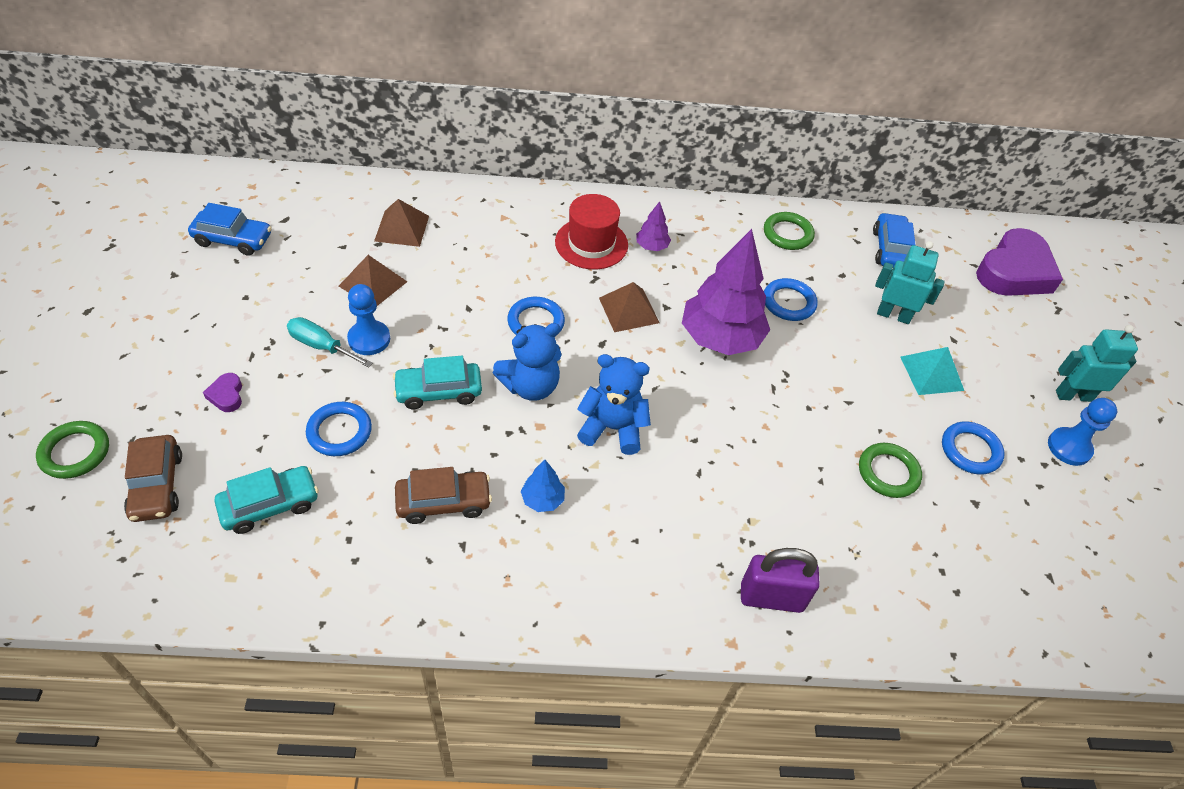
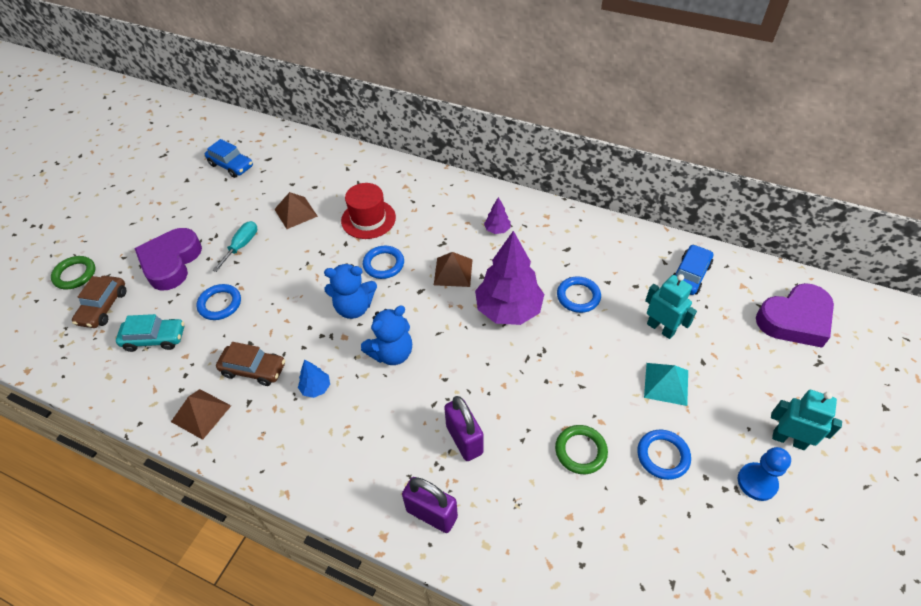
camera: 30 degrees right, 0 degrees up
purple heart [203,373,242,412] -> purple heart [135,228,202,290], size x2.48
turquoise screwdriver [287,317,373,368] -> turquoise screwdriver turned 60 degrees clockwise [213,221,257,272]
blue pawn [347,284,390,355] -> none
brown pyramid [374,199,429,247] -> brown pyramid moved to [171,389,231,440]
turquoise car [393,356,482,409] -> none
red hat [555,194,628,269] -> red hat moved to [341,183,396,239]
blue teddy bear [577,354,651,455] -> blue teddy bear turned 105 degrees clockwise [361,306,412,365]
green ring [764,212,815,250] -> none
none -> purple padlock [444,396,484,461]

